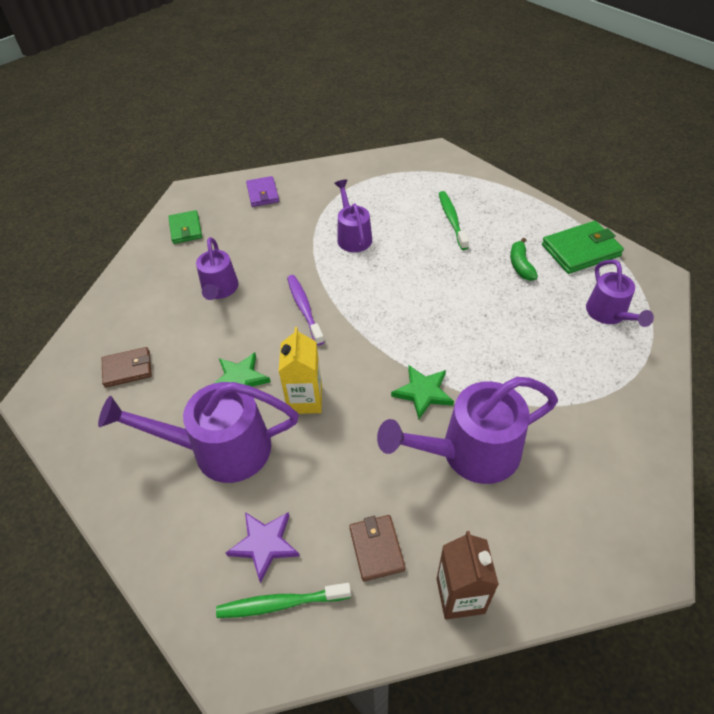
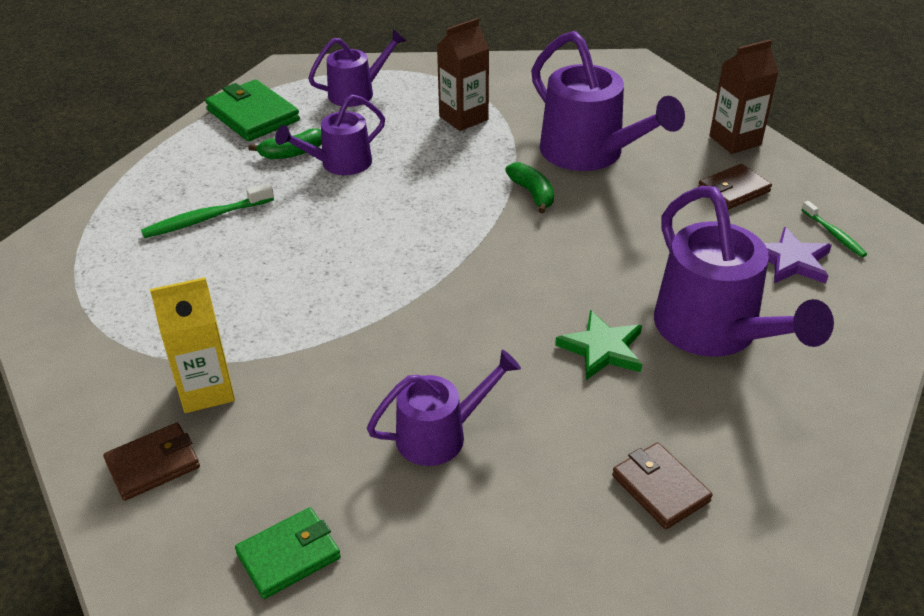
camera: 110 degrees left, 10 degrees down
green toothbrush [216,583,351,618] -> green toothbrush [801,201,867,257], size x0.63
purple wallet [246,176,279,207] -> brown wallet [103,423,200,501]
yellow carton [279,327,322,414] -> yellow carton moved to [150,277,235,413]
purple toothbrush [287,275,324,345] -> none
purple watering can [334,180,372,252] -> purple watering can moved to [275,94,385,175]
green star [391,365,454,419] -> green banana [505,162,554,214]
none -> brown carton [437,18,490,131]

